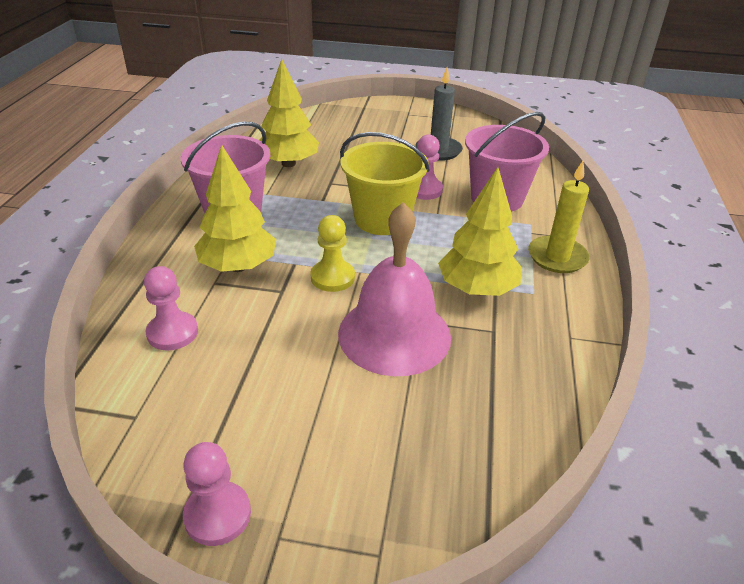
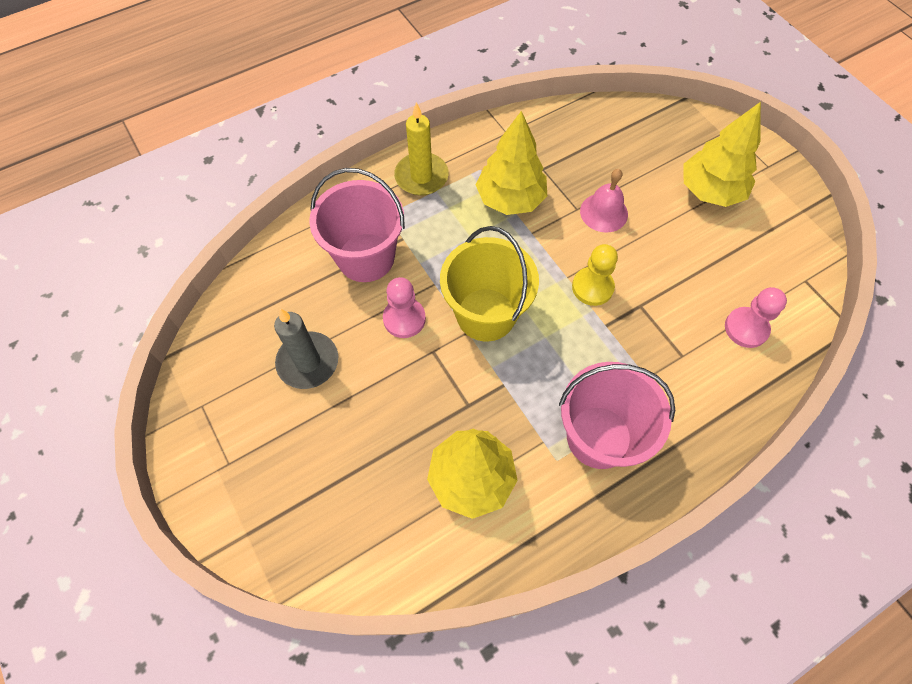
camera: 130 degrees left, 25 degrees up
pink pawn [183,442,251,546] -> none
yellow tree [194,145,276,272] -> yellow tree moved to [683,102,761,207]
pink bell [338,202,451,376] -> pink bell [580,169,628,233], size x0.53

